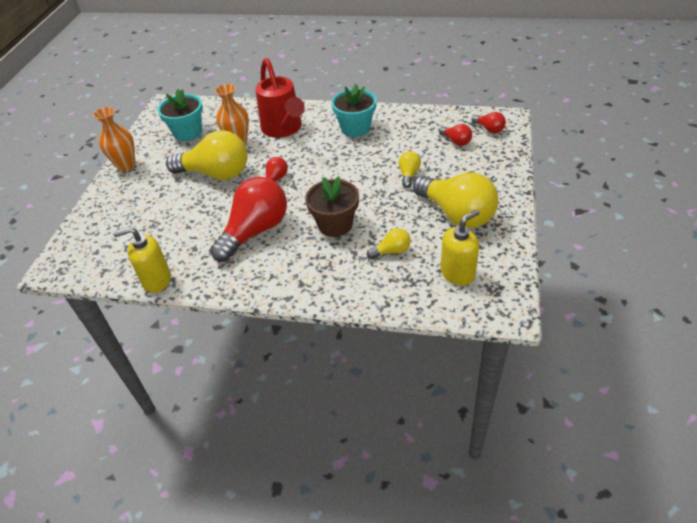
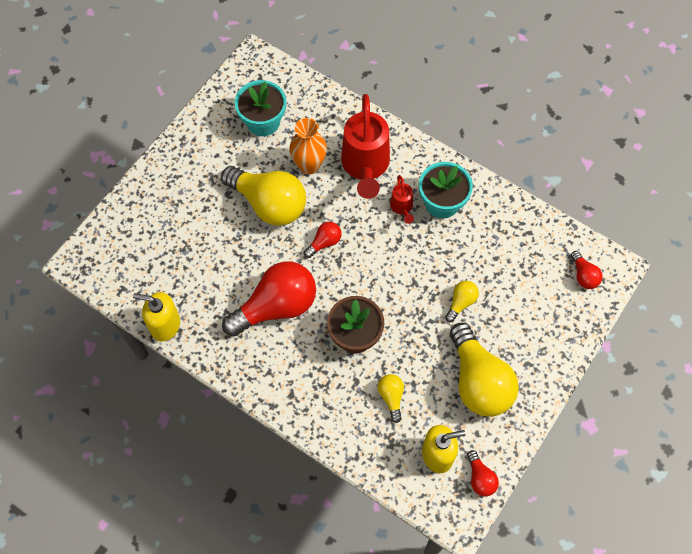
camera: 20 degrees right, 20 degrees up
orange vase [93,107,135,172] -> none
yellow light bulb [367,228,411,259] -> yellow light bulb turned 105 degrees counterclockwise [378,374,404,423]
red light bulb [439,124,472,146] -> red light bulb moved to [467,450,499,497]
none -> red watering can [390,175,414,224]

